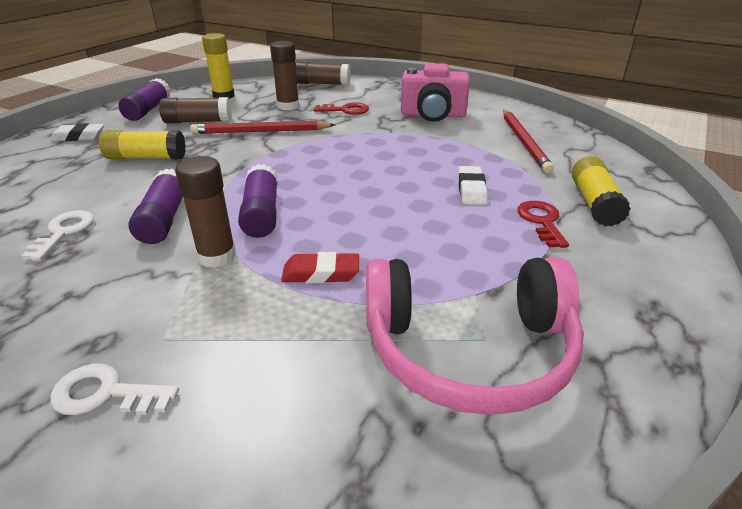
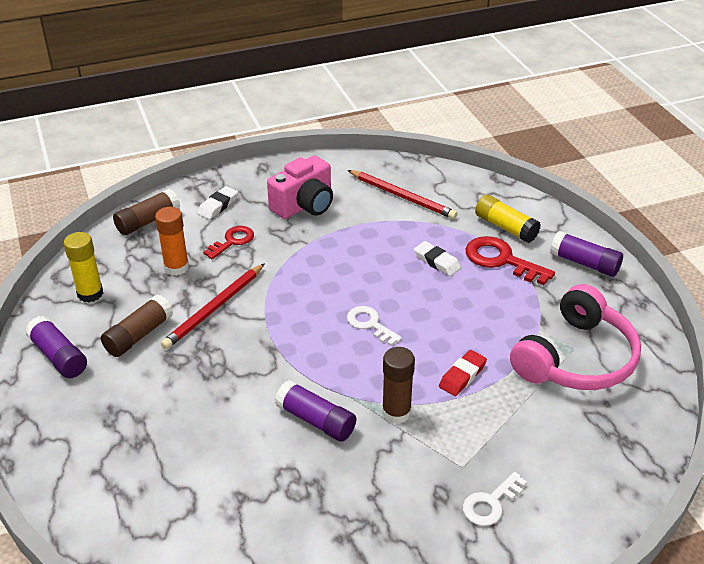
camera: 50 degrees left, 5 degrees up
white key [21,210,94,261] -> white key moved to [347,306,402,346]
white eraser [49,123,104,141] -> white eraser moved to [197,186,238,220]
yellow glue stick [99,130,186,159] -> none
purple glue stick [238,164,278,238] -> purple glue stick moved to [550,231,623,277]
brown glue stick [270,41,299,110] -> orange glue stick [155,207,189,276]
red key [517,201,569,248] -> red key [465,236,555,285], size x1.55

